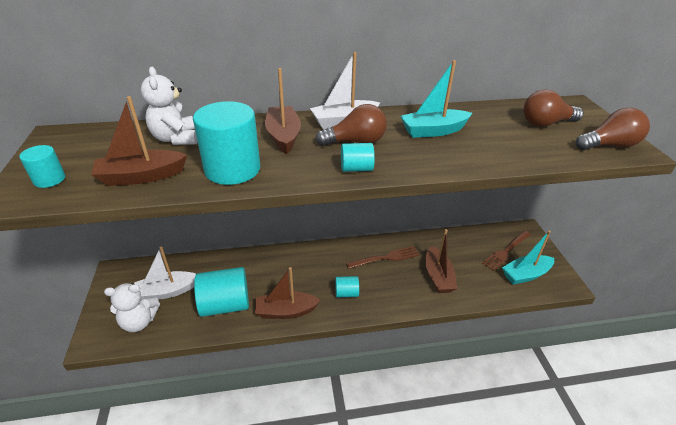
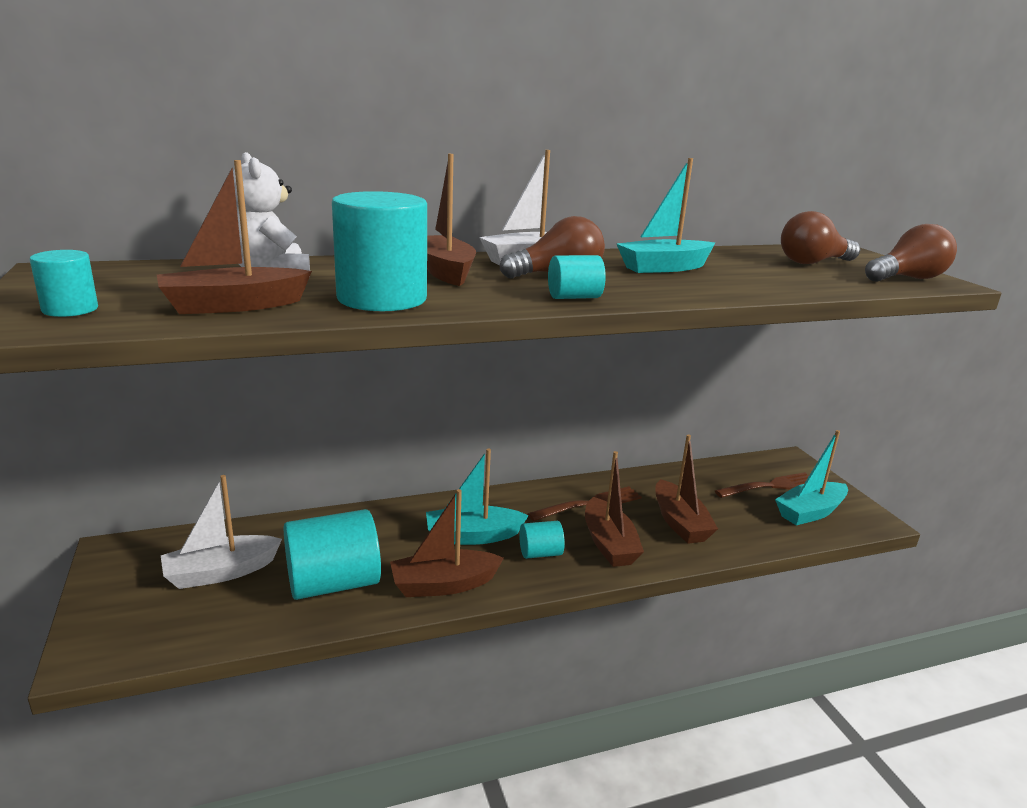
camera: 10 degrees left, 15 degrees down
white teddy bear [104,283,160,332] -> none
brown fork [482,231,531,271] -> brown fork turned 150 degrees counterclockwise [715,472,809,498]
none -> turquoise boat [426,449,529,545]
none -> brown boat [585,451,644,567]

